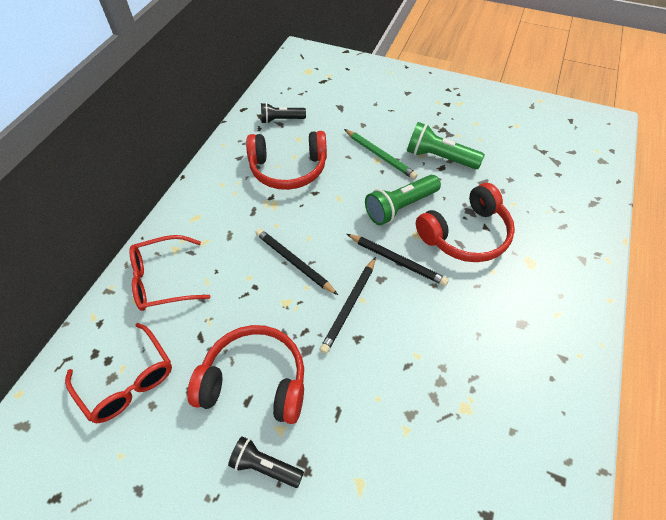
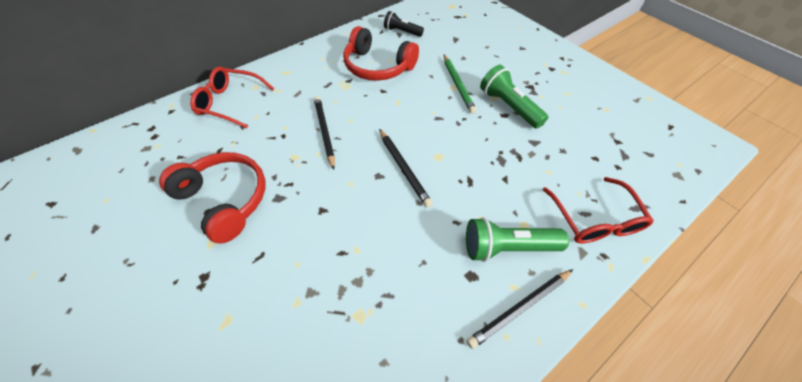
camera: 30 degrees right, 0 degrees up
red glasses [65,323,172,423] -> red glasses moved to [543,177,654,244]
black flashlight [228,436,304,488] -> none
black pencil [320,257,376,354] -> black pencil moved to [467,269,573,349]
green flashlight [365,175,441,225] -> green flashlight moved to [466,217,569,262]
red headphones [416,183,515,262] -> none

